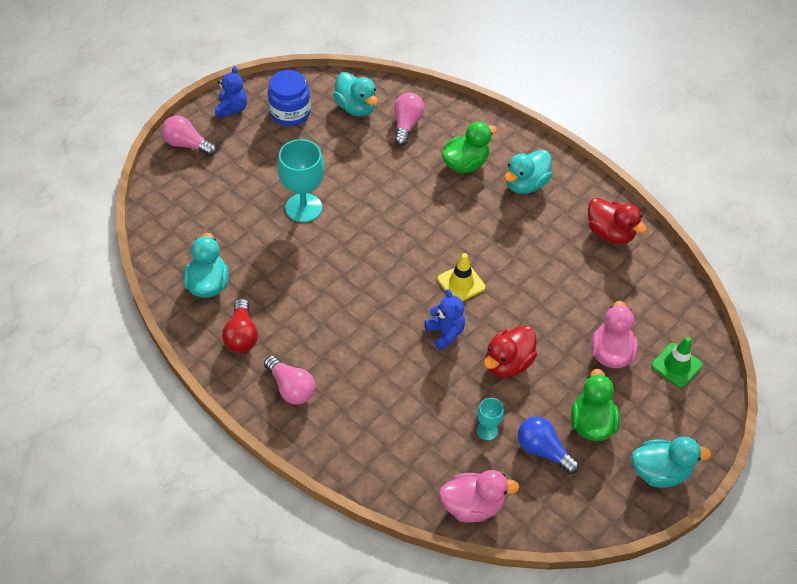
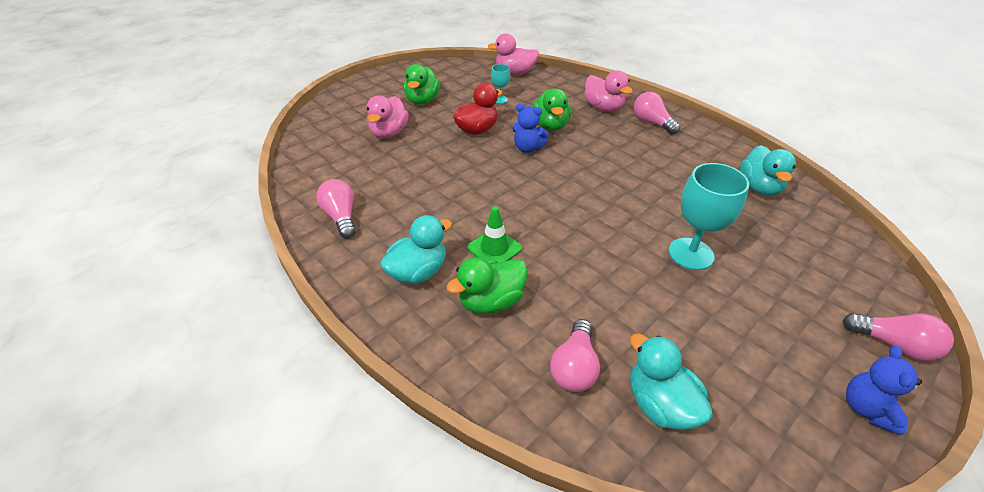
camera: 175 degrees left, 10 degrees down
red light bulb [222,299,258,353] -> none
blue jar [268,70,311,126] -> none
blue teddy bear [425,289,465,350] -> blue teddy bear turned 45 degrees counterclockwise [512,104,549,153]
yellow traffic cone [438,253,486,301] -> none
blue light bulb [518,417,579,474] -> none
red duck [588,197,647,244] -> pink light bulb [316,179,356,238]
turquoise duck [632,437,711,488] -> none
green traffic cone [651,337,703,388] -> green traffic cone moved to [467,206,523,263]
none -> green duck [533,89,571,131]
none -> pink duck [584,70,633,112]

